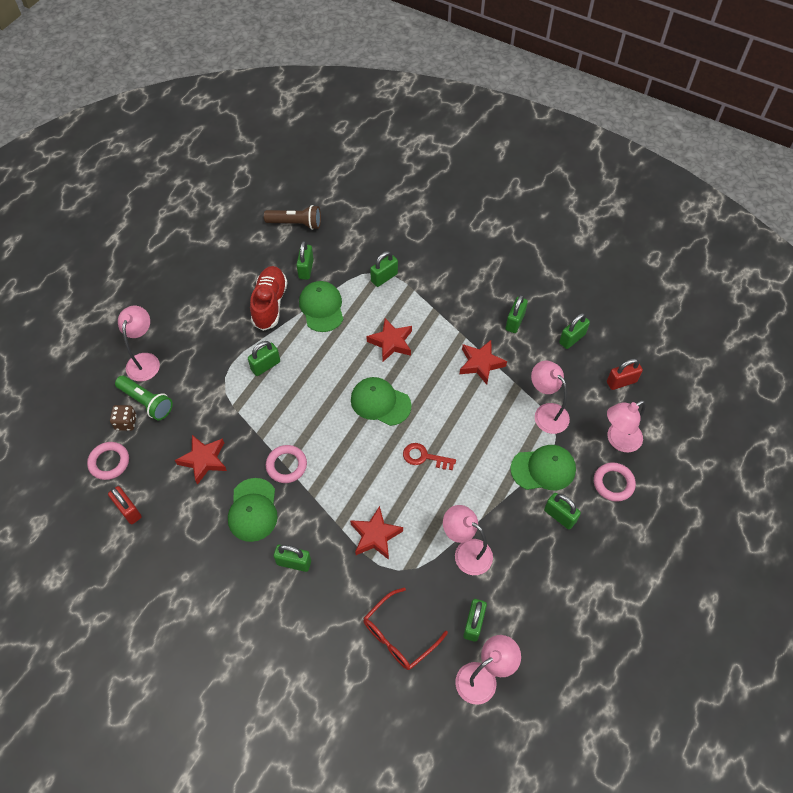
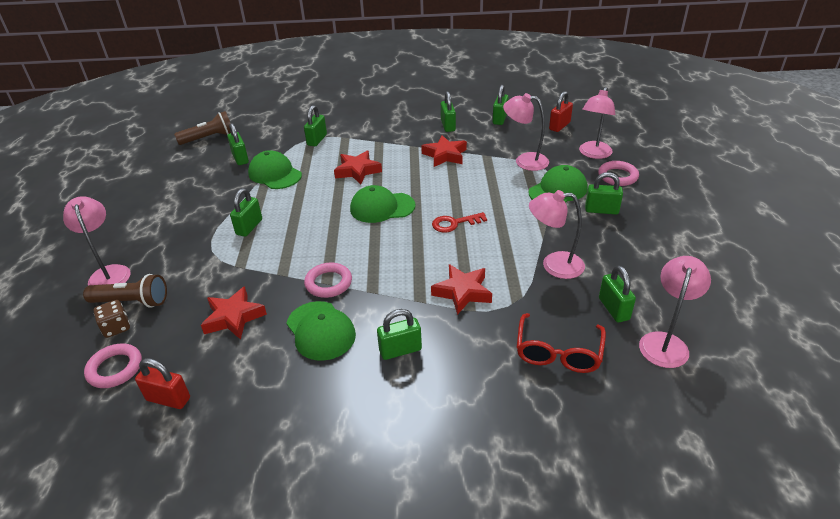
camera: 30 degrees left, 20 degrees down
green flashlight [115,376,173,420] -> brown flashlight [83,274,167,308]
red shoe [250,266,288,331] -> none

